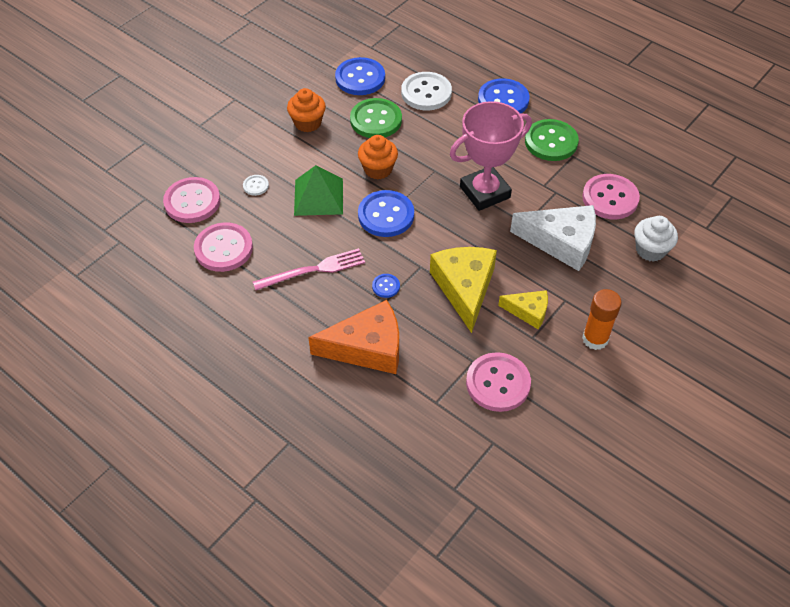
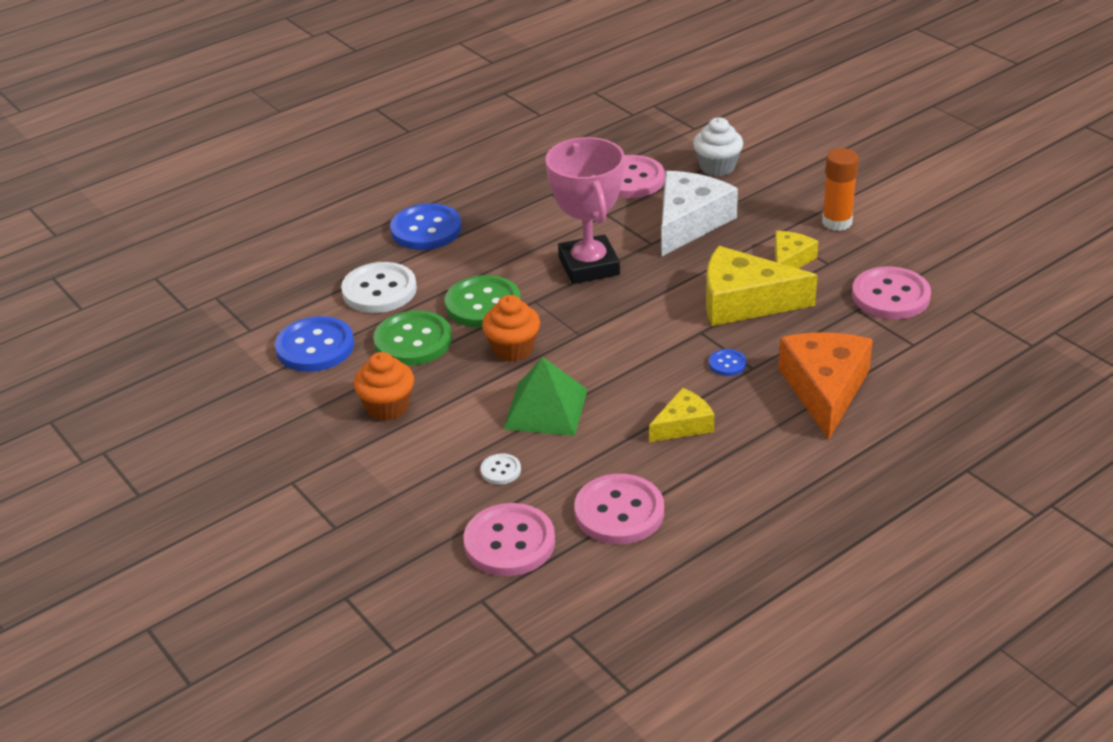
camera: 75 degrees left, 15 degrees down
pink fork [253,248,365,290] -> yellow cheese [649,388,715,442]
blue button [358,190,414,237] -> none
green button [525,119,579,161] -> green button moved to [445,275,521,328]

